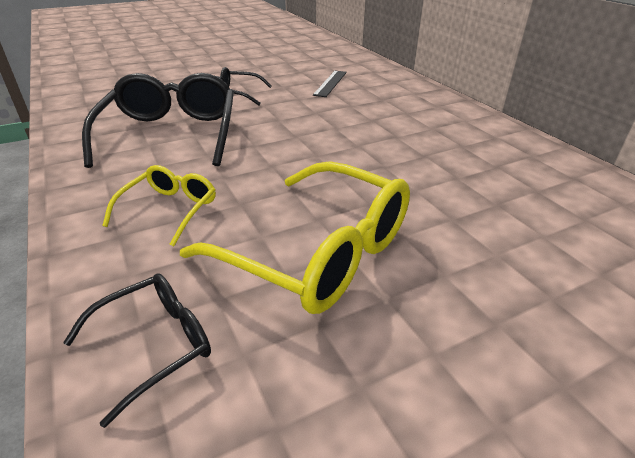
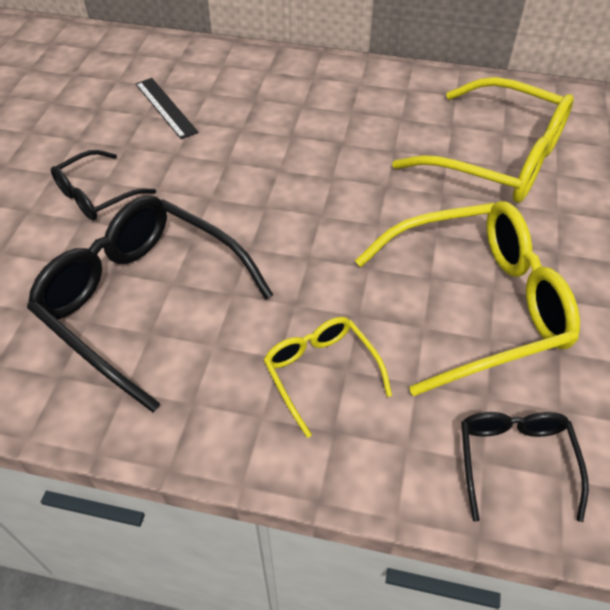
camera: 50 degrees left, 15 degrees up
none -> yellow glasses [392,77,574,203]

